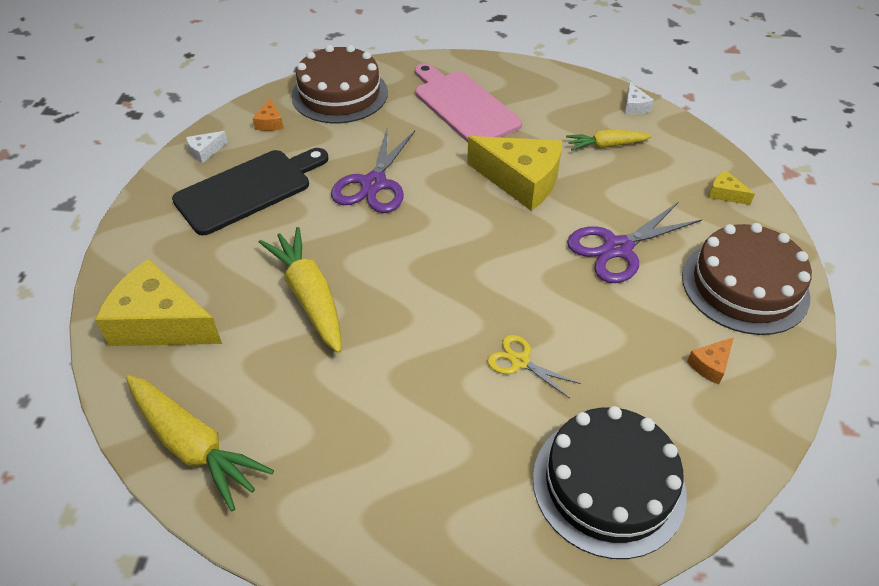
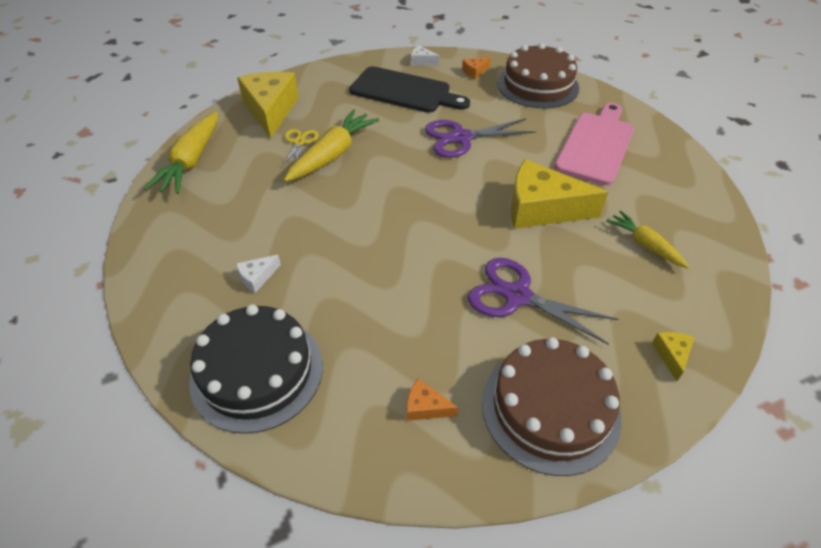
camera: 60 degrees right, 0 degrees up
yellow cheese [467,136,562,211] -> yellow cheese turned 105 degrees clockwise [510,159,608,229]
yellow scissors [488,335,581,399] -> yellow scissors moved to [282,129,319,167]
white cheese [625,83,654,114] -> white cheese moved to [236,255,281,293]

